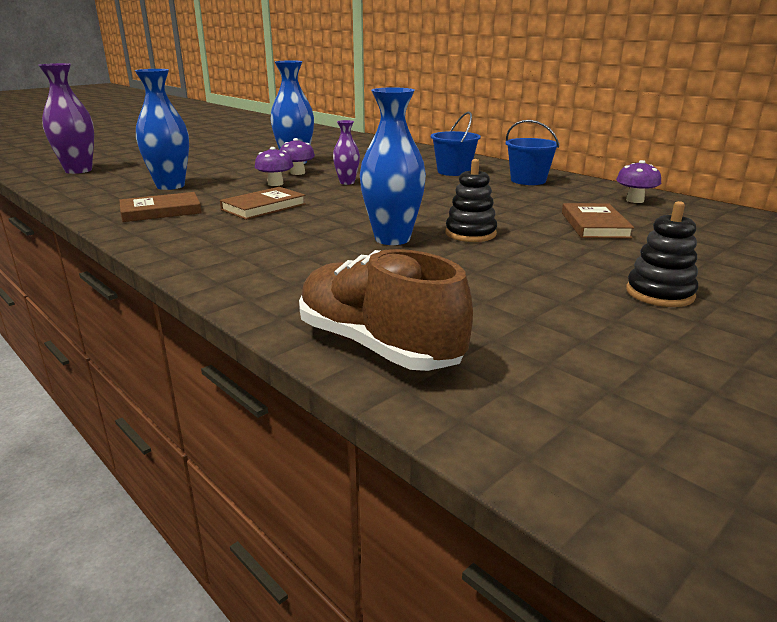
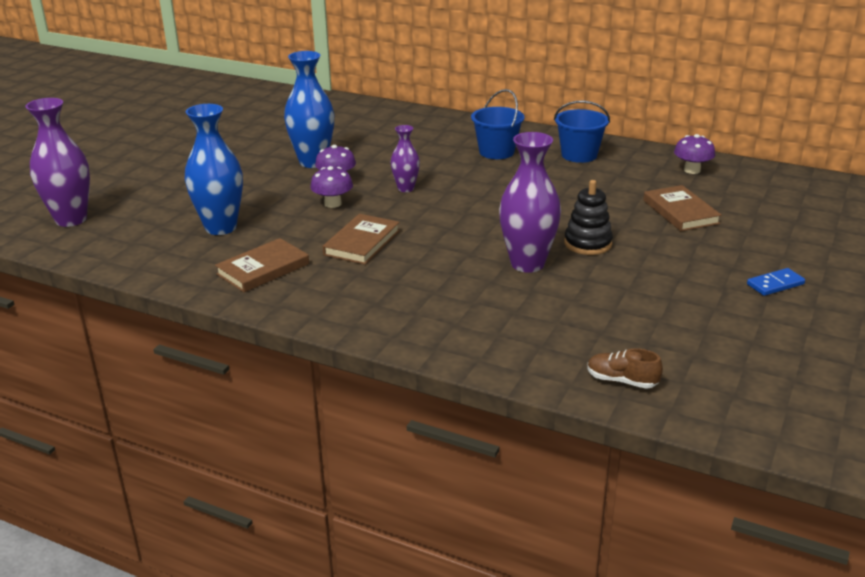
camera: 20 degrees left, 5 degrees up
brown shoe [299,249,473,371] -> brown shoe [587,348,663,389], size x0.46
blue vase [360,87,426,245] -> purple vase [499,132,561,273]
black stacking toy [626,201,698,307] -> blue domino [747,268,805,296]

